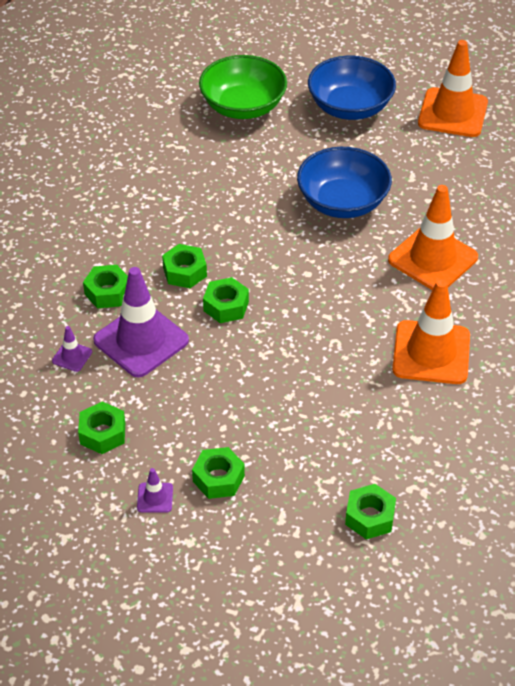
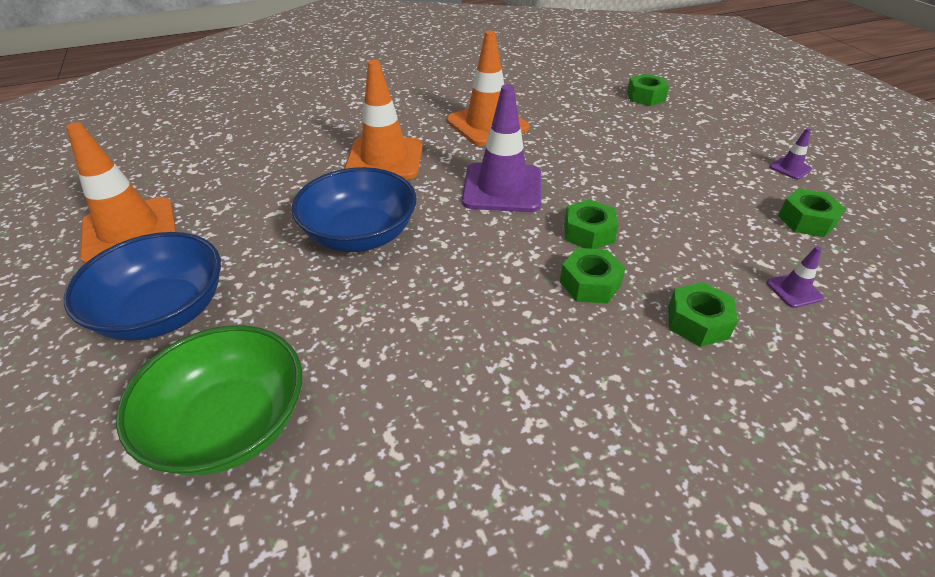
camera: 130 degrees left, 5 degrees down
purple traffic cone [93,267,189,378] -> purple traffic cone moved to [462,84,541,212]
green nut [192,447,245,499] -> none

